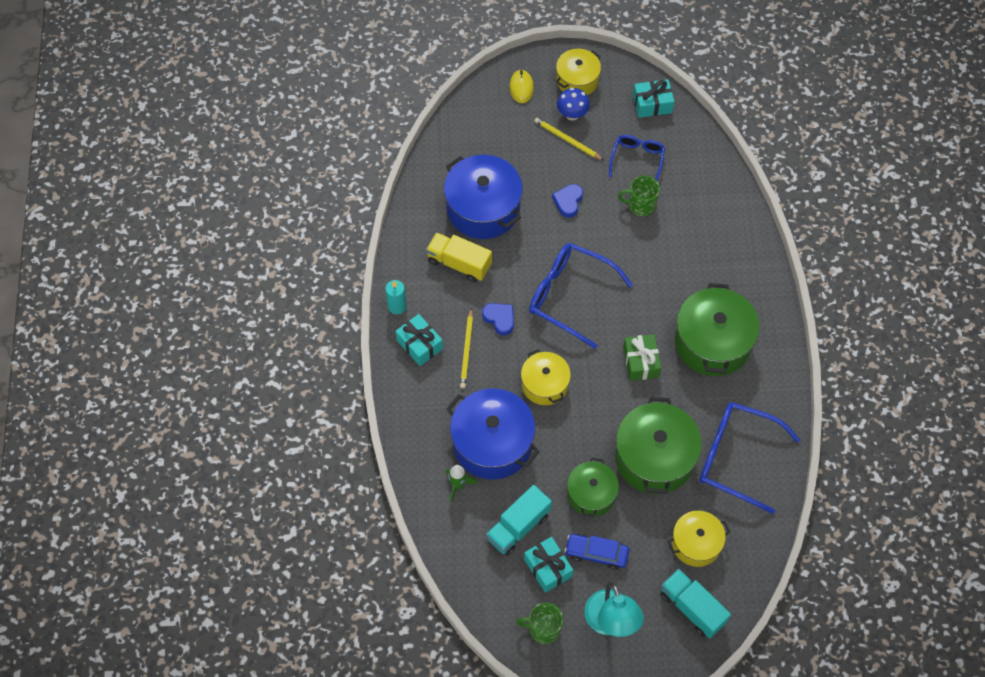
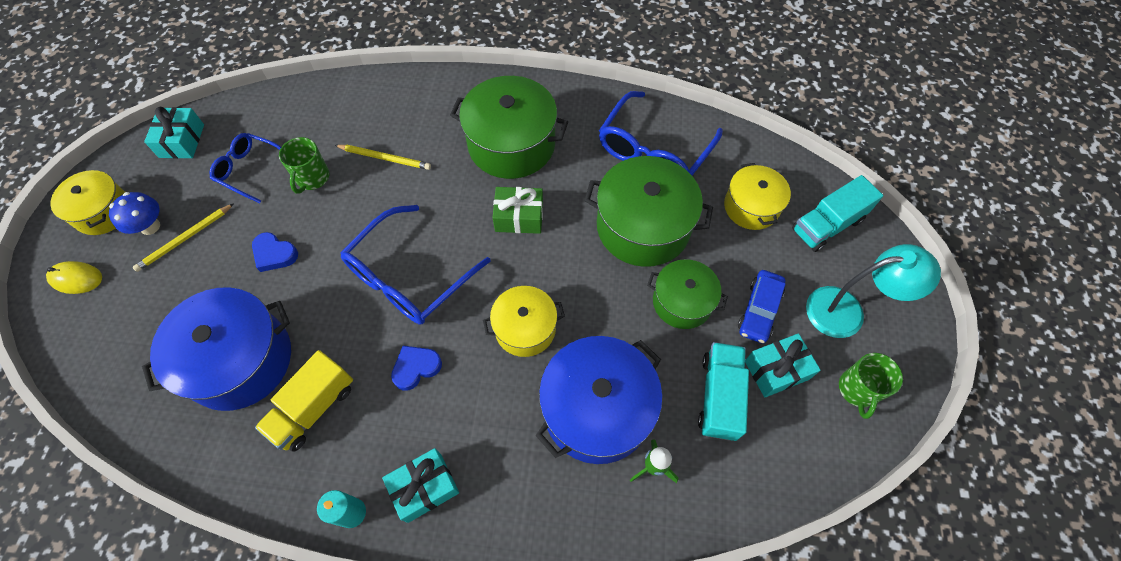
camera: 80 degrees left, 0 degrees up
yellow pencil [460,308,473,388] -> yellow pencil moved to [335,145,431,170]
turquoise truck [486,485,552,556] -> turquoise truck turned 135 degrees counterclockwise [698,342,749,441]

